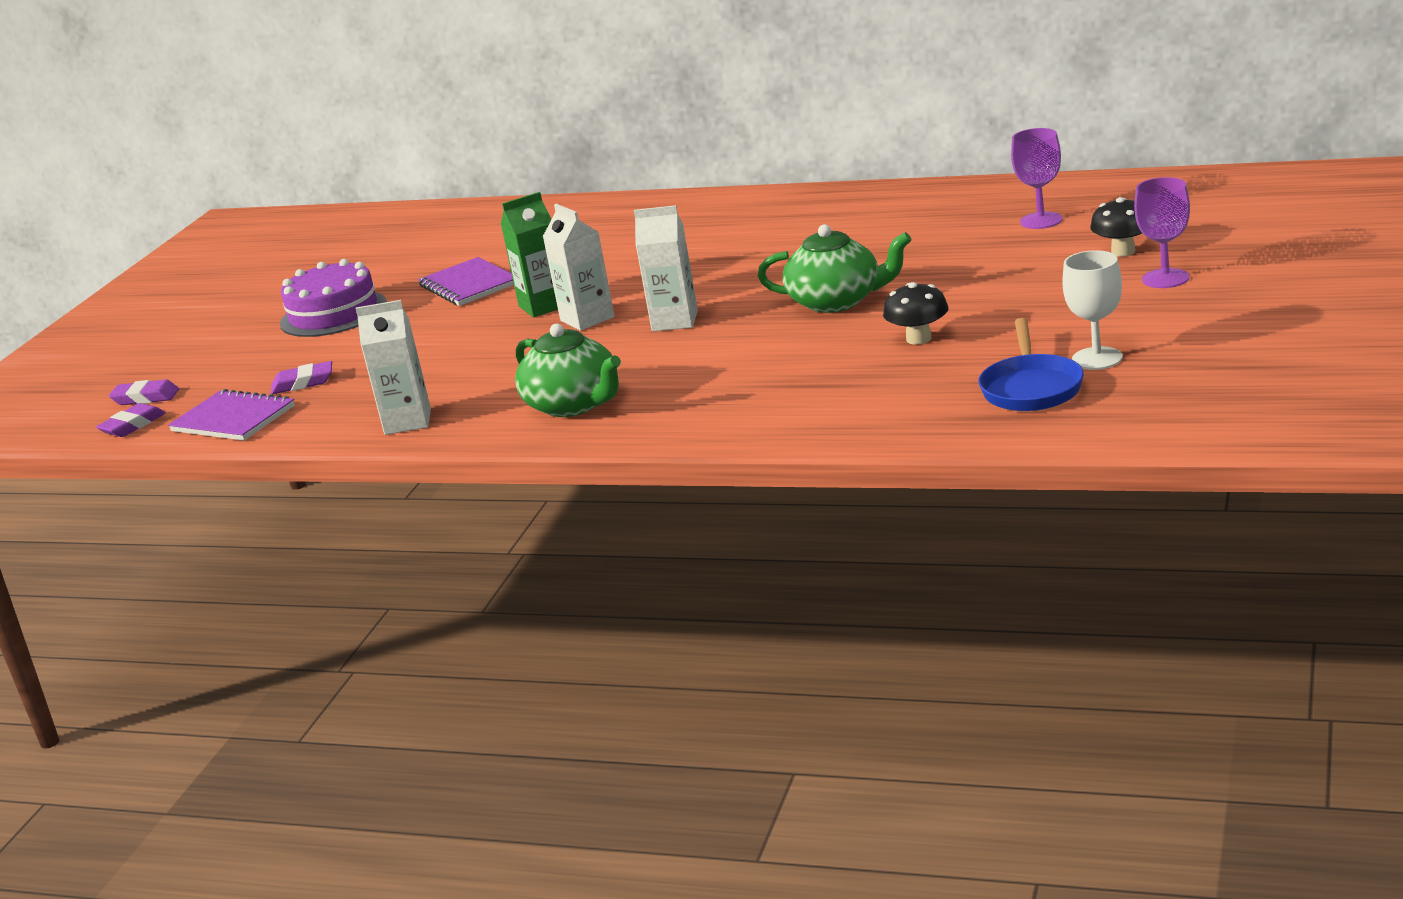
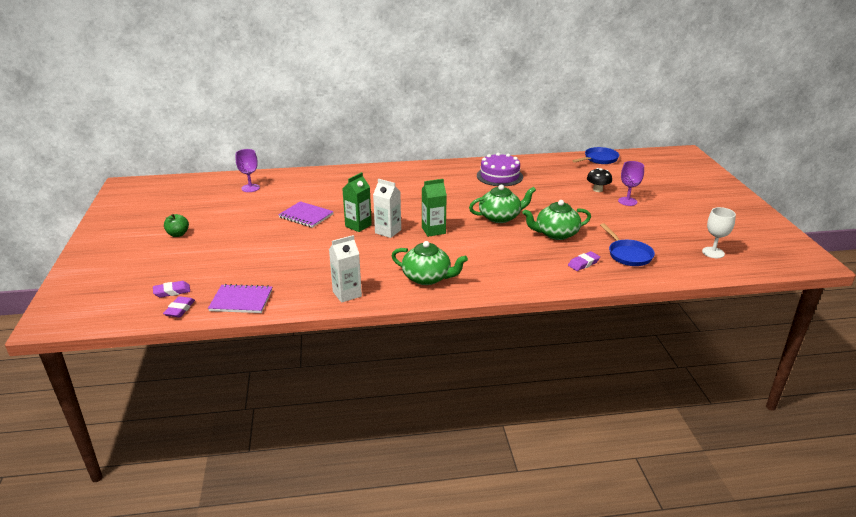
camera: 30 degrees left, 5 degrees up
purple eraser [271,361,332,394] -> purple eraser moved to [568,251,600,271]
purple cake [280,259,387,337] -> purple cake moved to [477,153,523,186]
white carton [634,205,698,331] -> green carton [422,179,447,237]
black mushroom [883,282,949,345] -> green teapot [523,200,591,240]
purple goblet [1011,128,1062,229] -> purple goblet moved to [236,149,260,192]
white goblet [1062,250,1123,370] -> white goblet moved to [702,207,736,258]
none -> green apple [164,214,189,237]
none -> blue pan [572,147,619,164]

